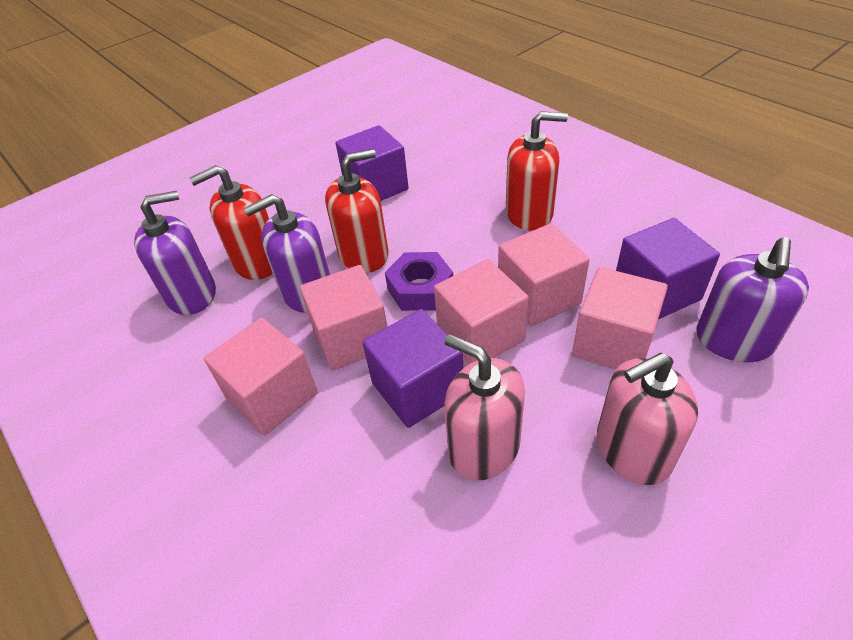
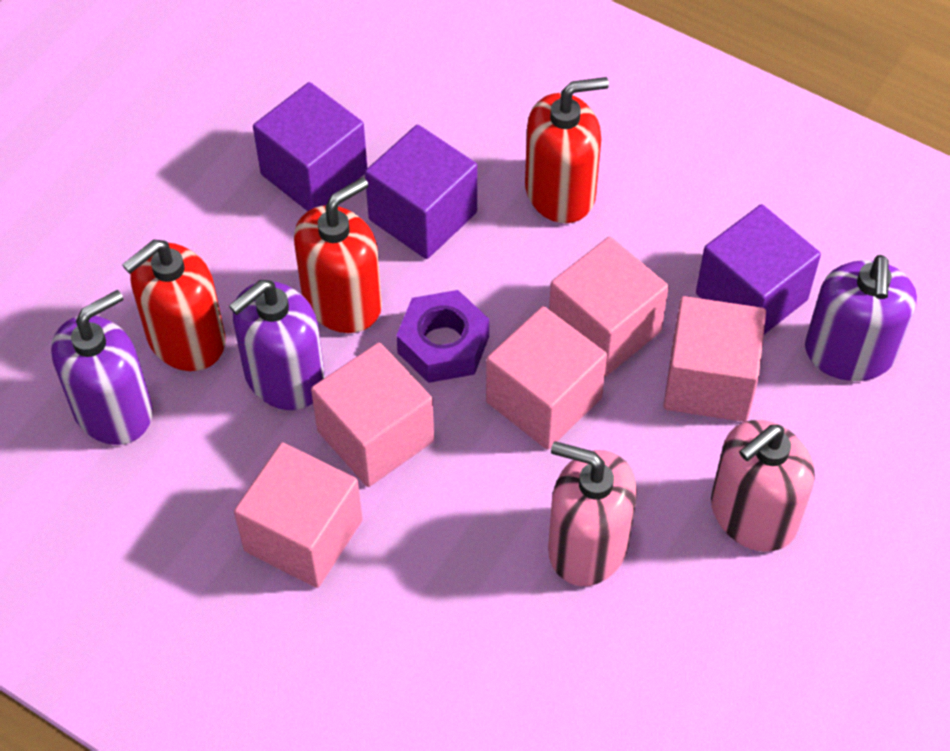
camera: 20 degrees left, 10 degrees up
purple cube [362,309,463,428] -> purple cube moved to [365,125,477,259]

